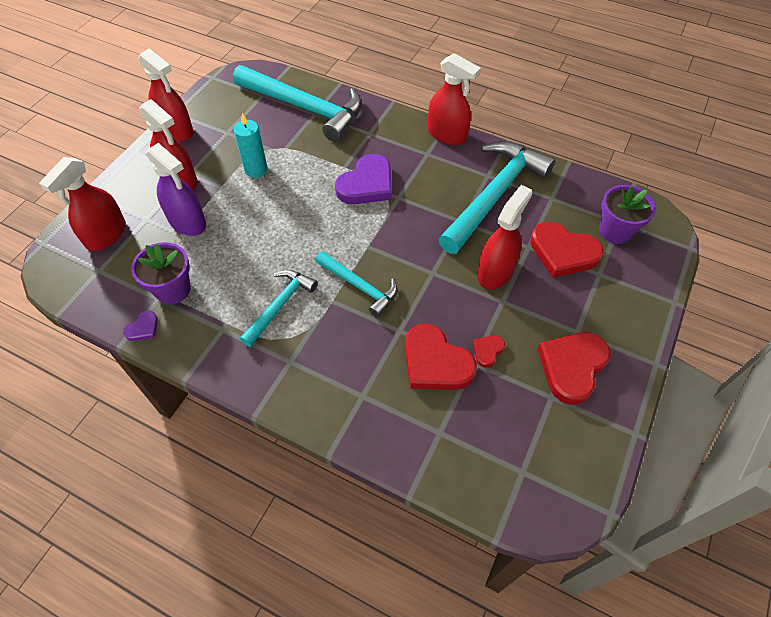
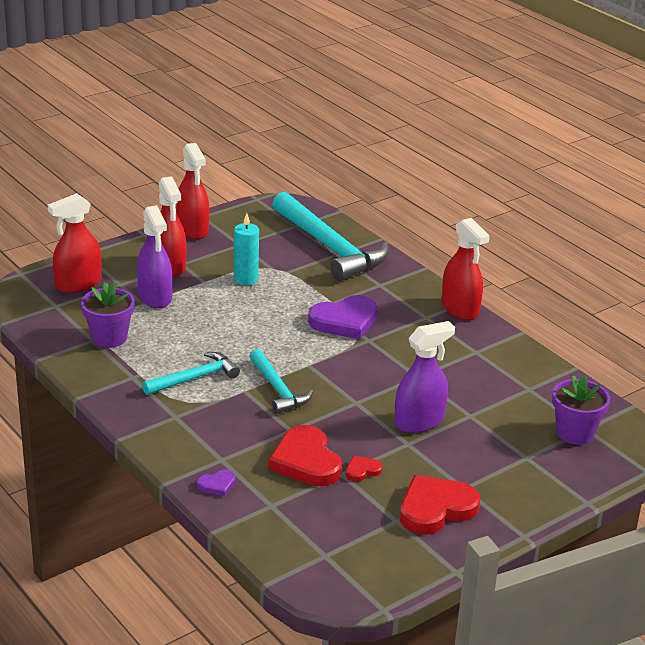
camera: 25 degrees right, 25 degrees down
purple heart [123,310,158,341] -> purple heart moved to [197,469,235,496]
turquoise hammer [438,141,555,254] -> none
red spray bottle [477,185,532,290] -> purple spray bottle [394,321,455,433]
red heart [530,222,604,277] -> none

